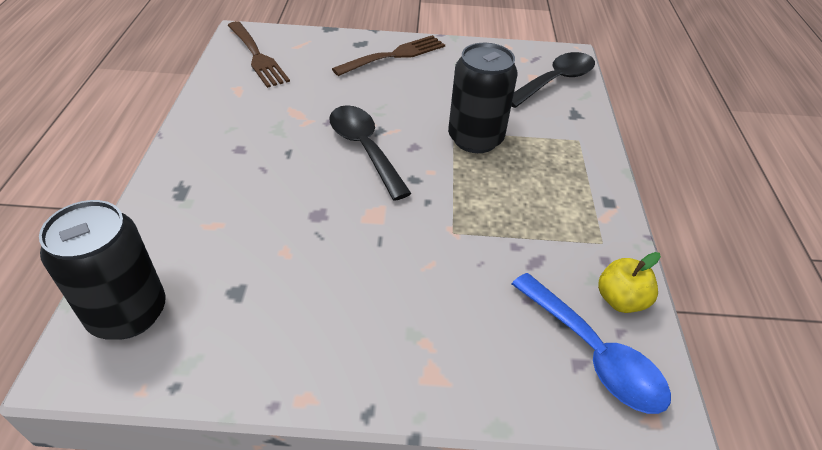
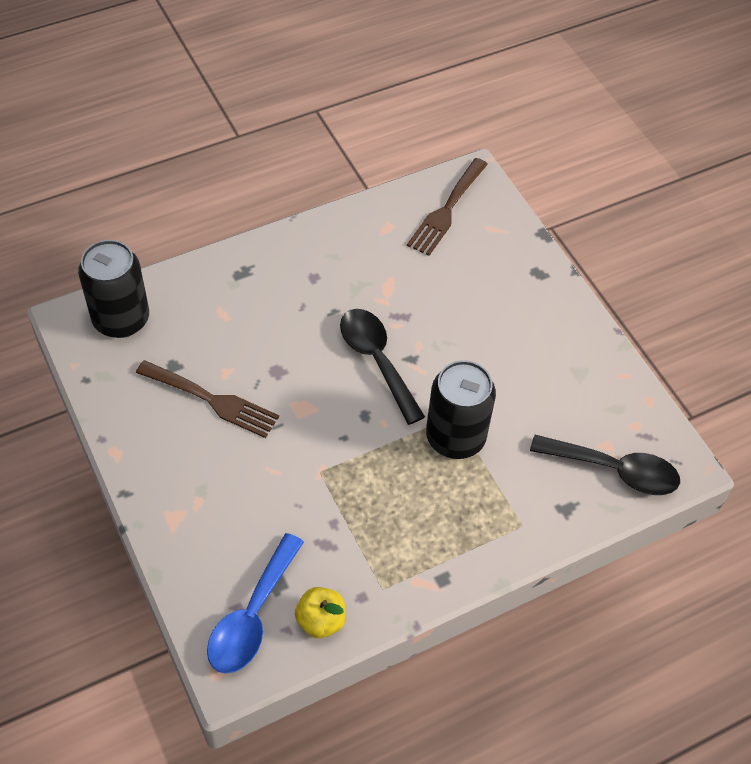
camera: 60 degrees right, 10 degrees up
black spoon [329,105,412,201] -> black spoon turned 60 degrees counterclockwise [340,309,425,425]
brown fork [332,35,445,76] -> brown fork moved to [136,360,279,438]

